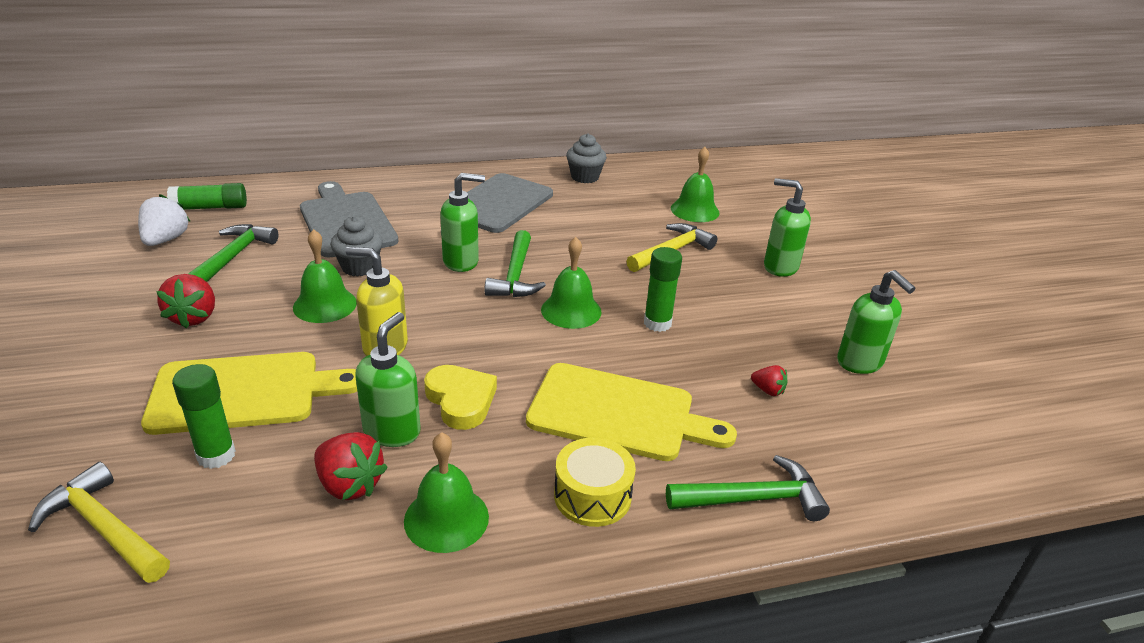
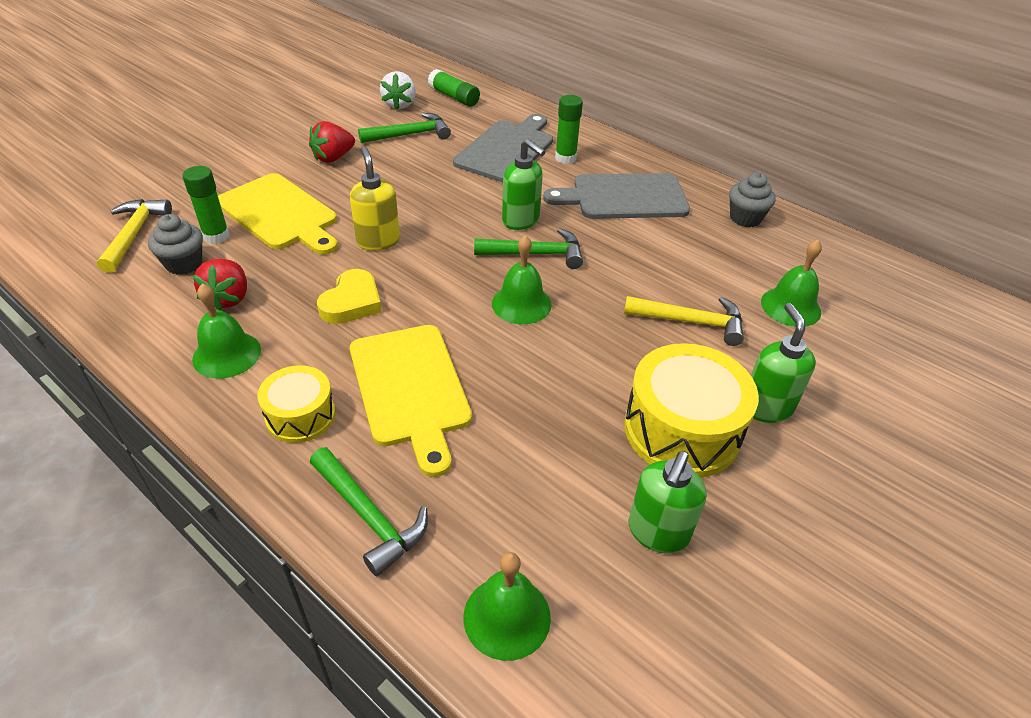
camera: 55 degrees right, 10 degrees up
white strawberry [138,194,191,246] -> white strawberry turned 120 degrees clockwise [380,71,416,110]
green bell [293,229,357,323] -> green bell moved to [463,552,551,661]
grey cupcake [330,216,383,277] -> grey cupcake moved to [148,214,203,275]
green soap dispenser [355,312,421,447] -> none
green hammer [484,230,546,297] -> green hammer turned 150 degrees counterclockwise [474,228,583,269]
green glue stick [644,247,682,332] -> green glue stick moved to [555,95,583,164]
red strawberry [751,365,788,396] -> none
none -> yellow drum [624,343,759,477]

